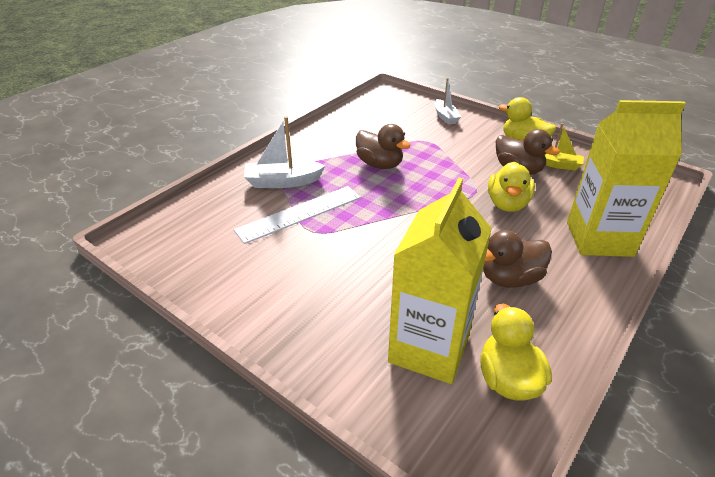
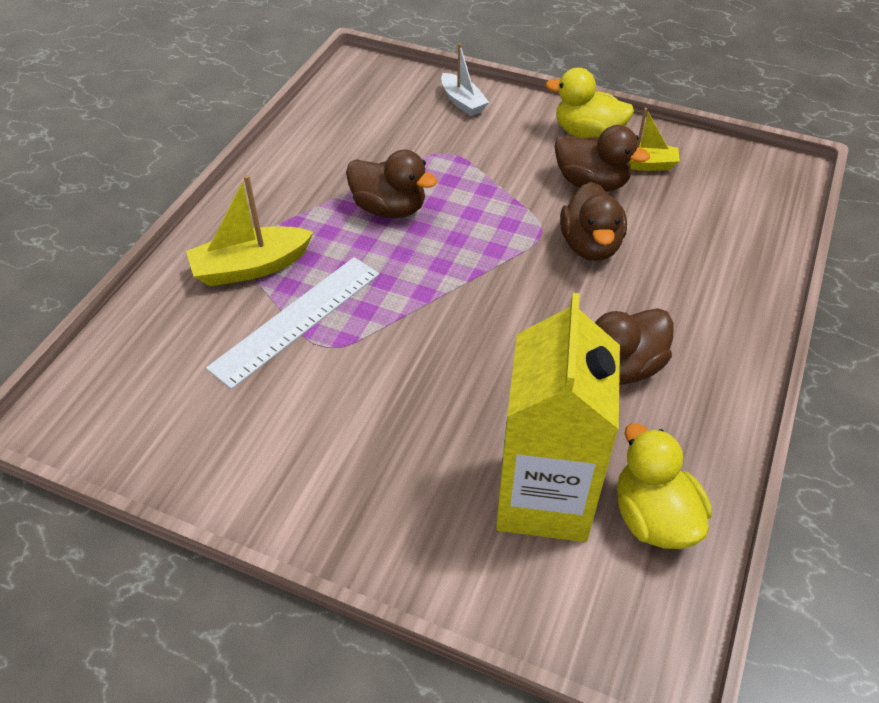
camera: 15 degrees left, 10 degrees up
white boat [244,116,325,188] -> yellow boat [186,175,313,286]
yellow duck [488,162,535,212] -> brown duck [560,182,627,261]
yellow carton [567,100,686,257] -> none

